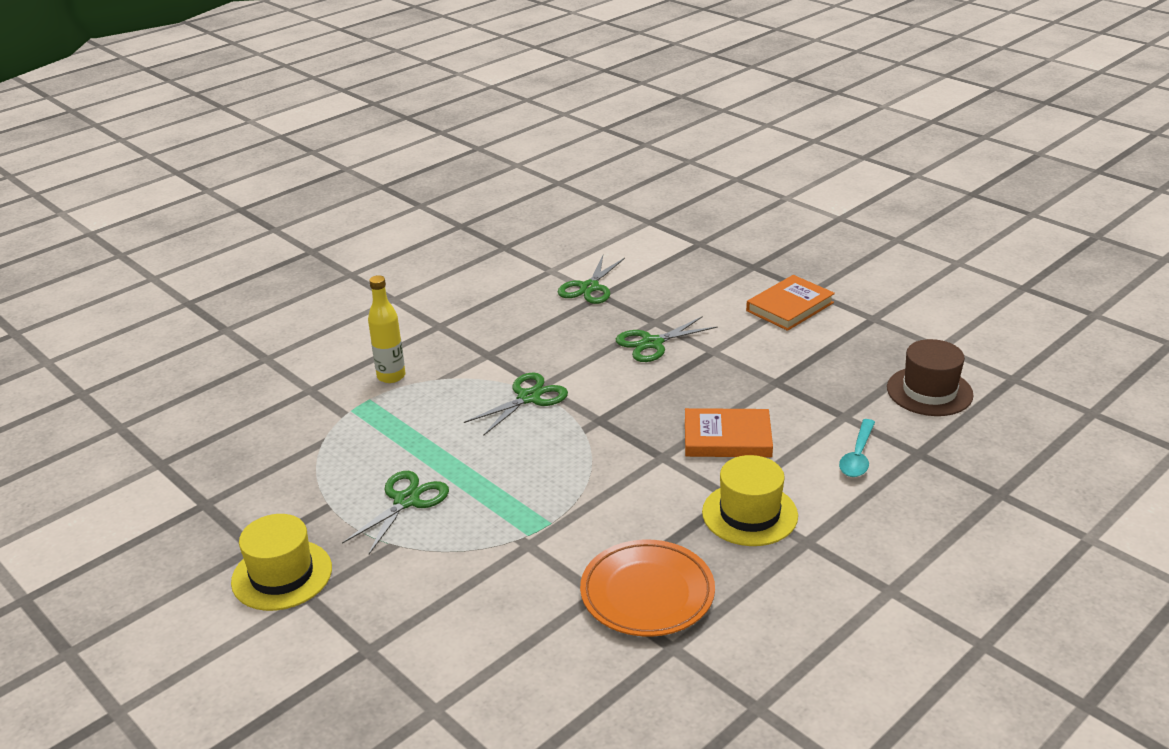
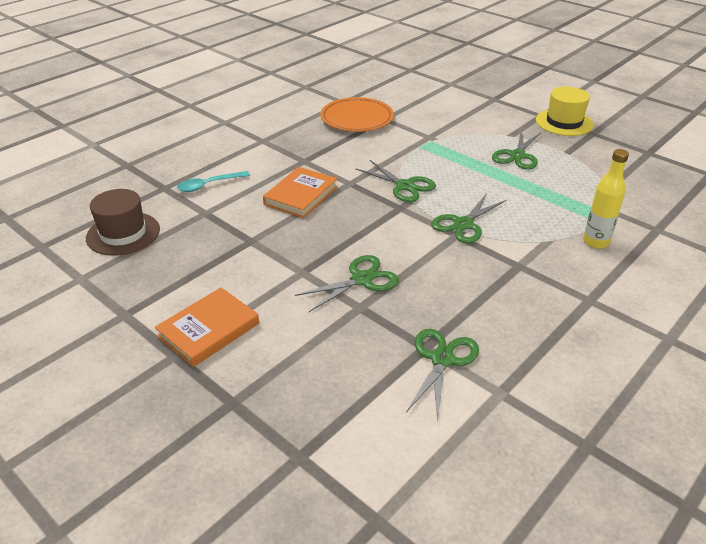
camera: 175 degrees right, 5 degrees up
orange book [685,408,773,457] -> orange book turned 60 degrees counterclockwise [263,167,338,218]
yellow hat [702,455,798,546] -> none
turquoise spoon [839,419,875,477] -> turquoise spoon turned 135 degrees counterclockwise [177,171,250,192]
none -> green scissors [355,160,436,202]

